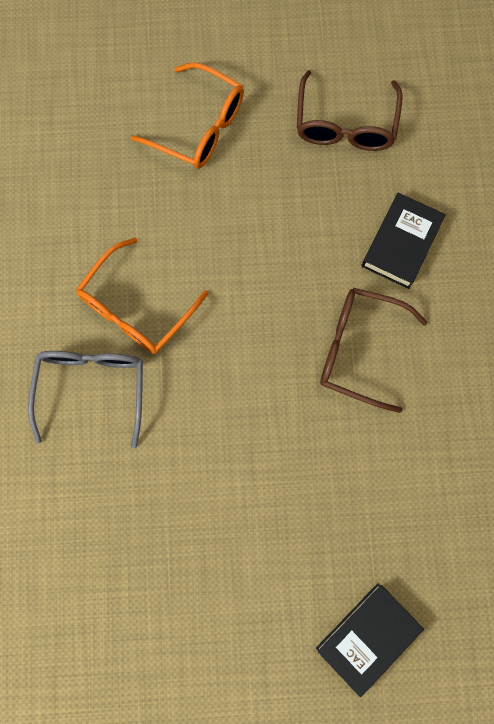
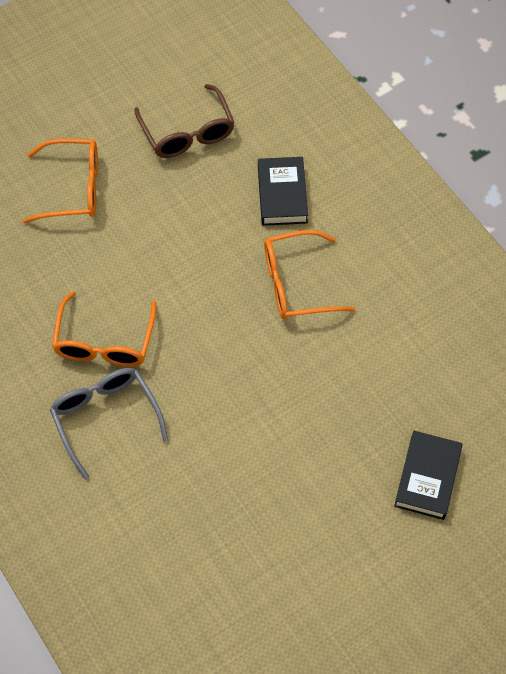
camera: 30 degrees left, 15 degrees down
brown glasses [320,288,428,413] -> orange glasses [264,230,355,319]

